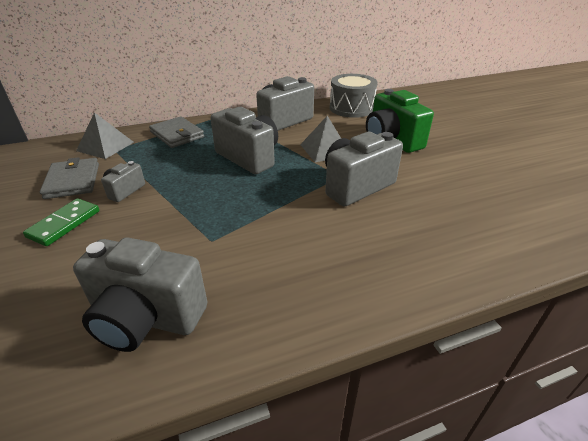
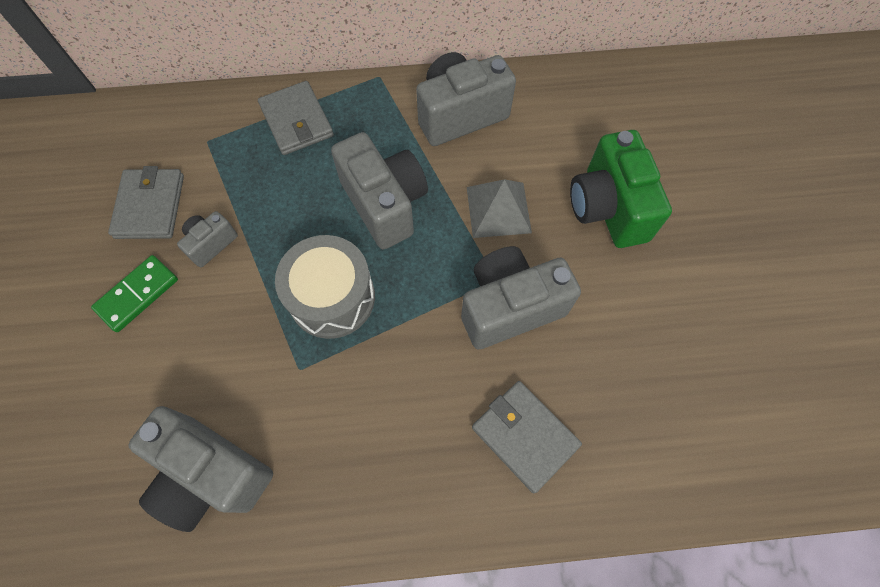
camera: 15 degrees right, 30 degrees up
grey pyramid [76,112,134,159] -> none
grey drum [330,74,378,118] -> grey drum moved to [275,235,375,339]
none -> grey wallet [472,381,582,493]

